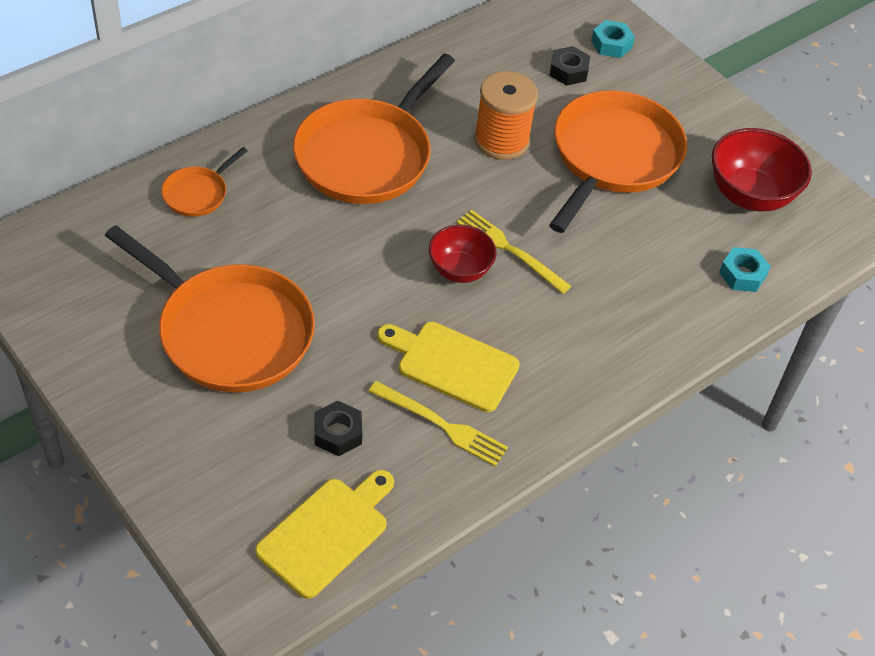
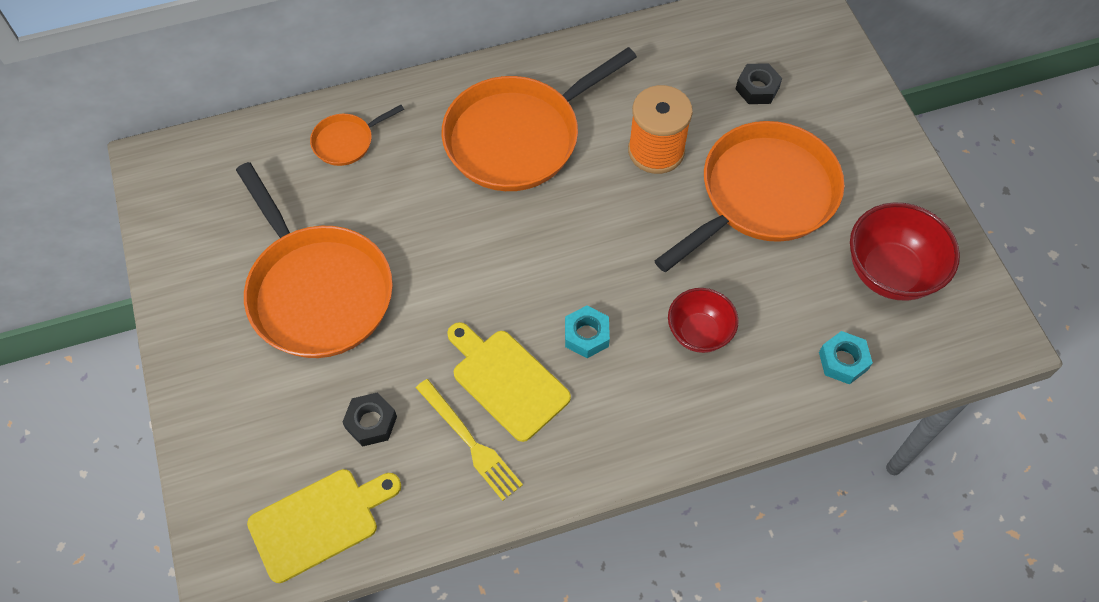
camera: 25 degrees right, 10 degrees up
red bowl [429,225,497,283] -> red bowl moved to [668,288,739,353]
yellow fork [456,210,572,294] -> none
turquoise nut [591,20,635,58] -> turquoise nut moved to [565,305,610,358]

